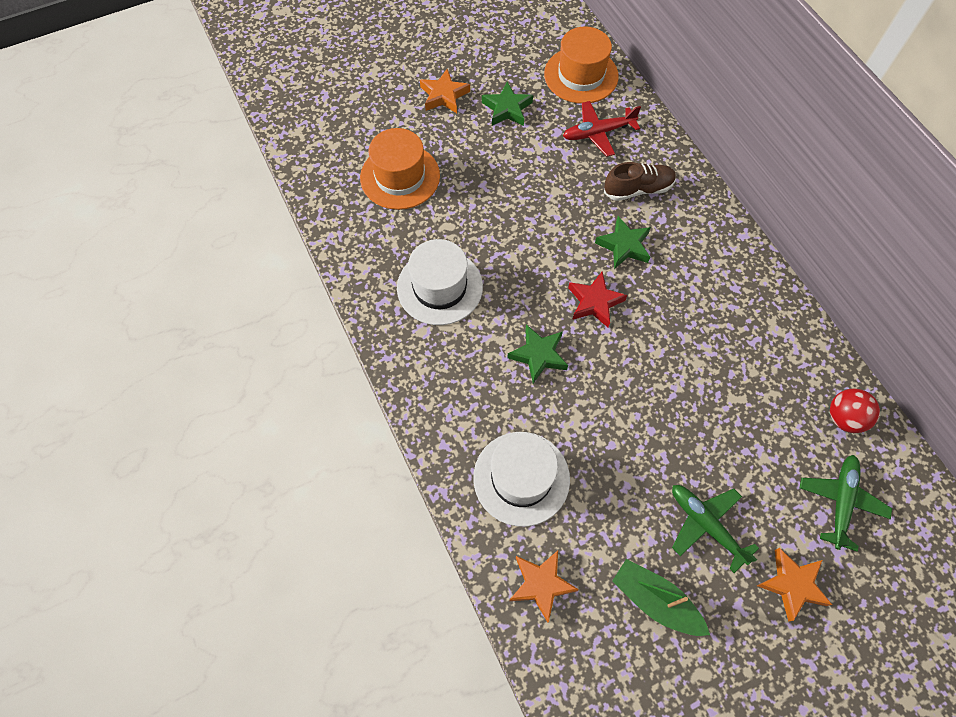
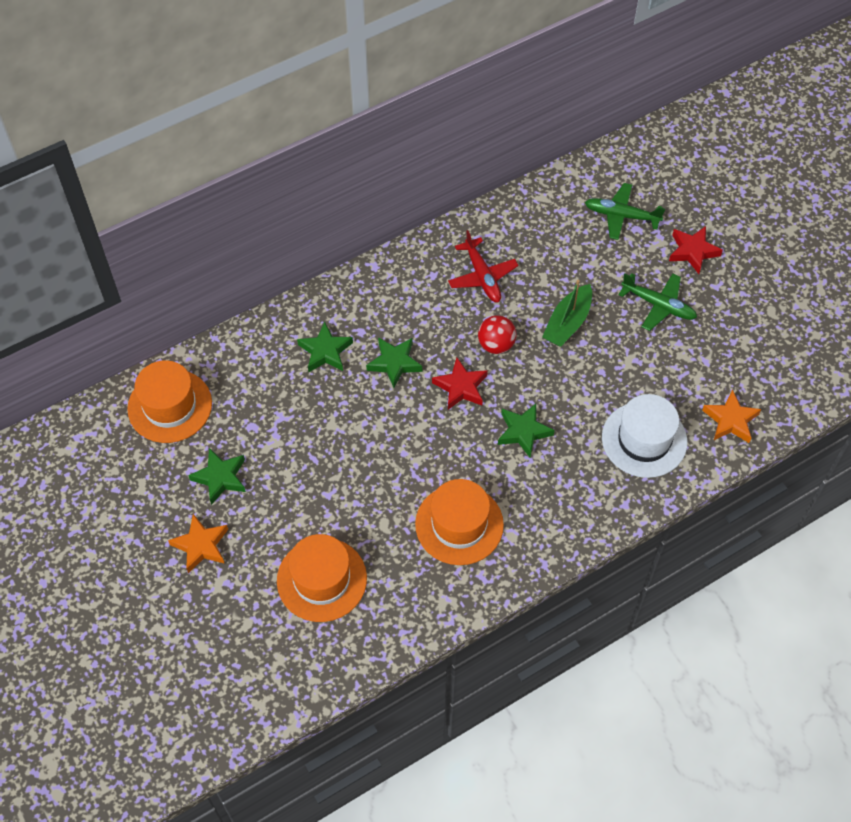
camera: 95 degrees left, 5 degrees down
white hat [397,239,483,325] -> orange hat [415,479,504,565]
red plane [563,101,641,157] -> red plane moved to [448,230,519,302]
brown shoe [604,162,676,201] -> green star [297,322,353,372]
green boat [612,559,710,636] -> green boat moved to [542,280,592,347]
green plane [672,485,759,573] -> green plane turned 105 degrees counterclockwise [618,273,697,331]
orange star [757,548,832,622] -> red star [669,226,723,274]
red ball [830,388,880,433] -> red ball moved to [478,315,516,354]

